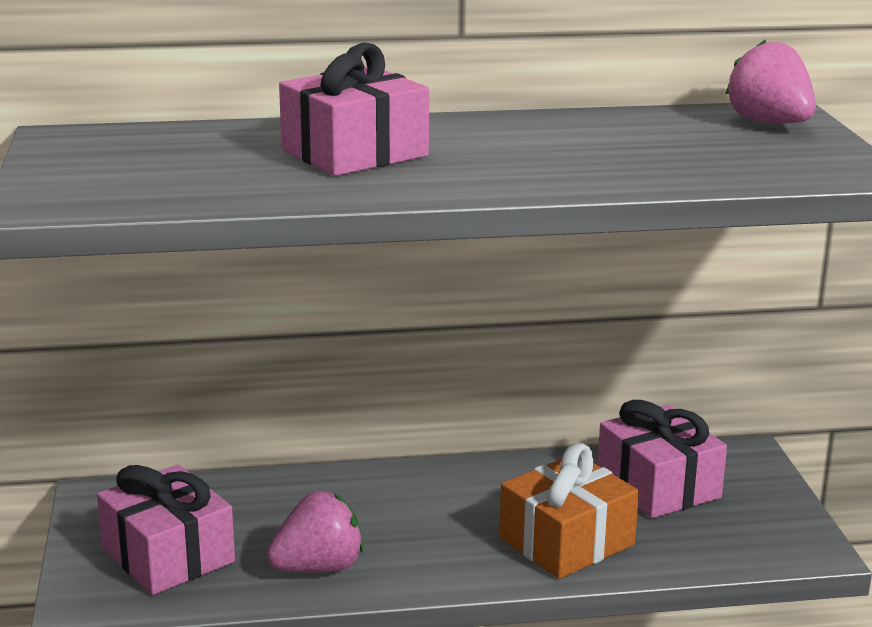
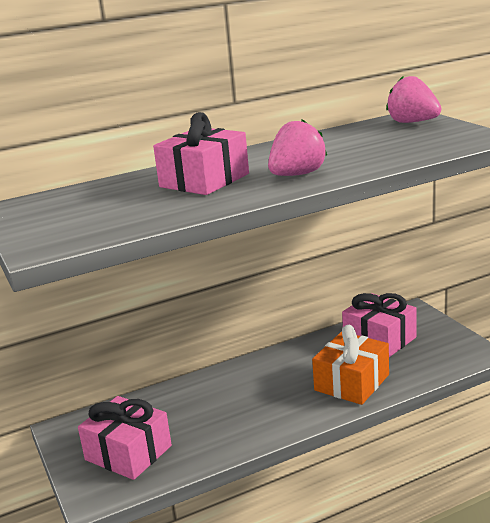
camera: 15 degrees left, 0 degrees up
pink strawberry [267,491,363,573] -> pink strawberry moved to [268,119,327,176]

